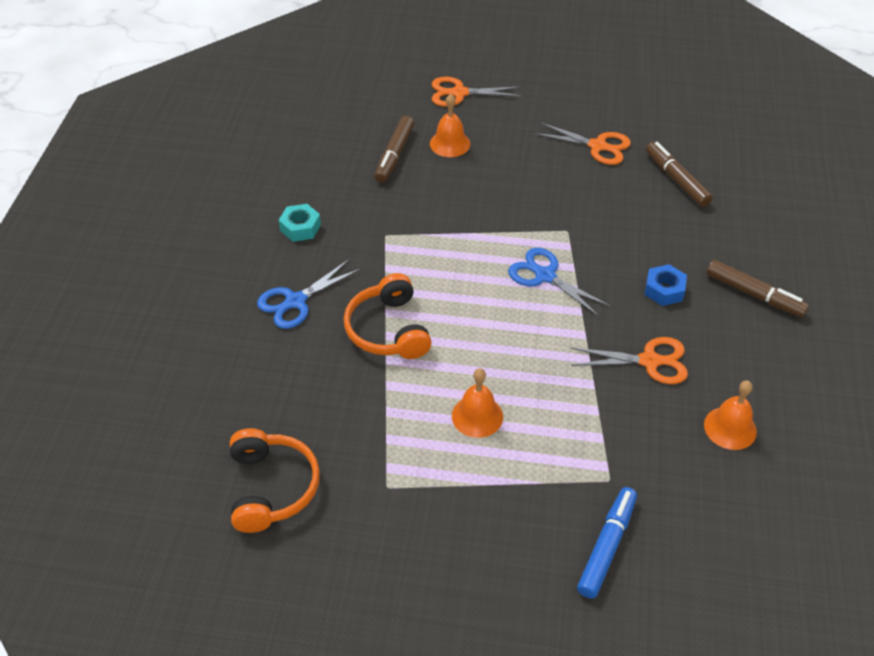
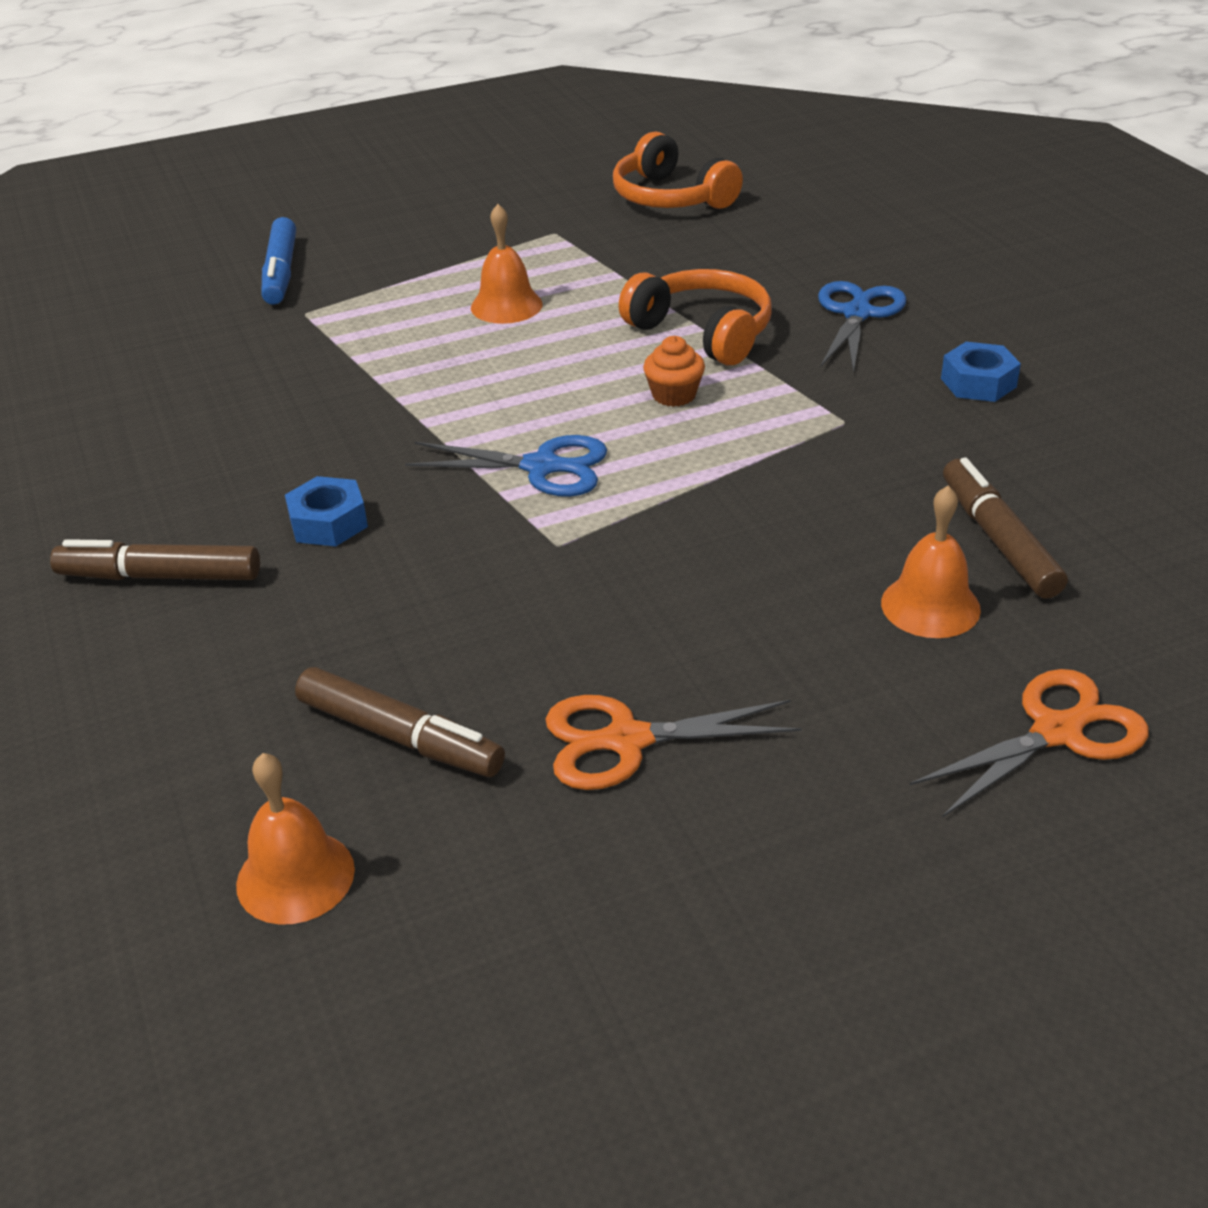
camera: 150 degrees right, 10 degrees down
turquoise nut [279,204,321,242] -> blue nut [941,342,1021,402]
orange scissors [571,337,688,384] -> none
orange bell [704,380,757,450] -> orange bell moved to [236,753,355,925]
none -> orange cupcake [643,336,705,407]

